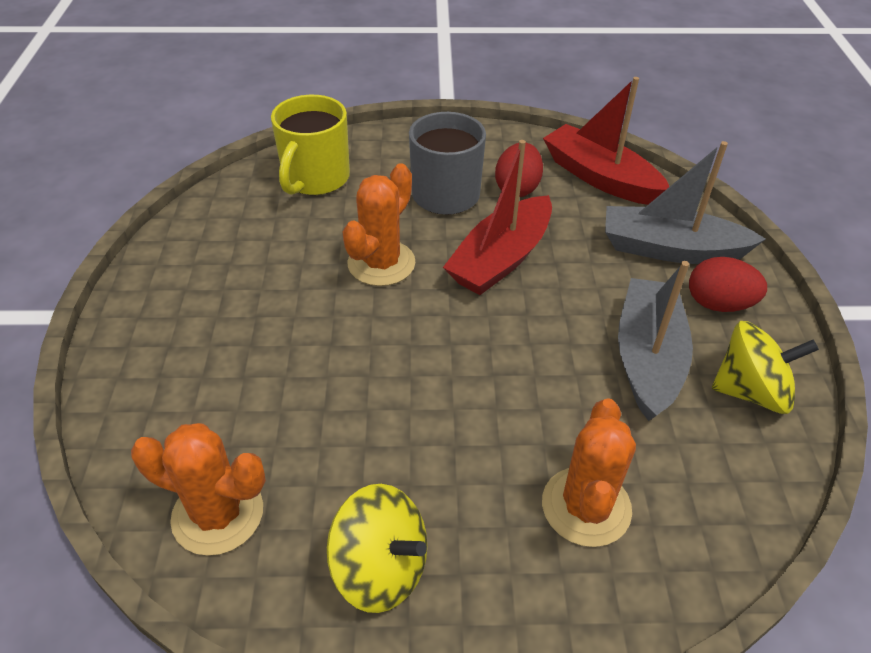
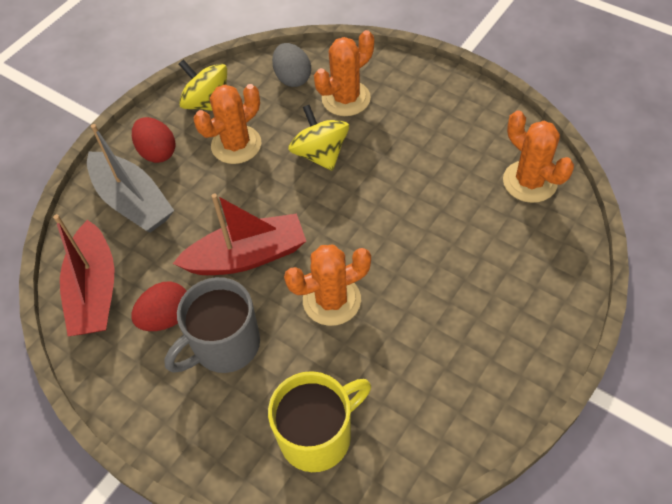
camera: 140 degrees left, 10 degrees up
yellow spinning top [327,484,427,613] -> yellow spinning top moved to [288,105,349,171]
grey boat [618,261,693,421] -> orange cactus [194,84,261,164]
none -> grey egg [272,43,311,87]

